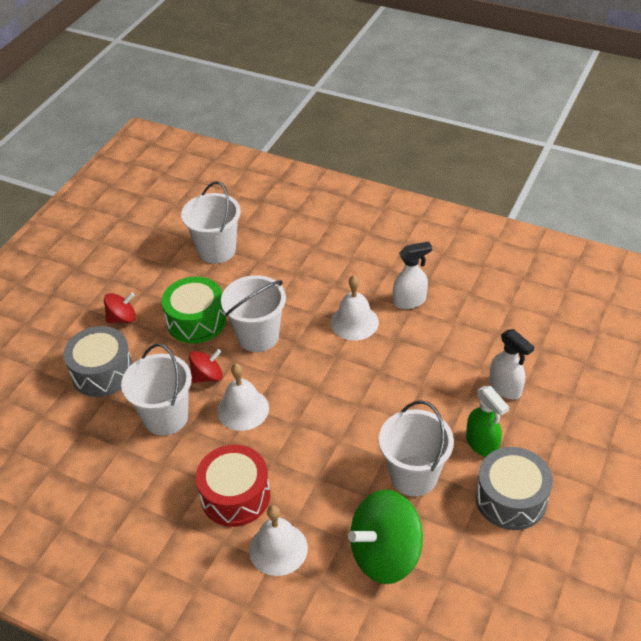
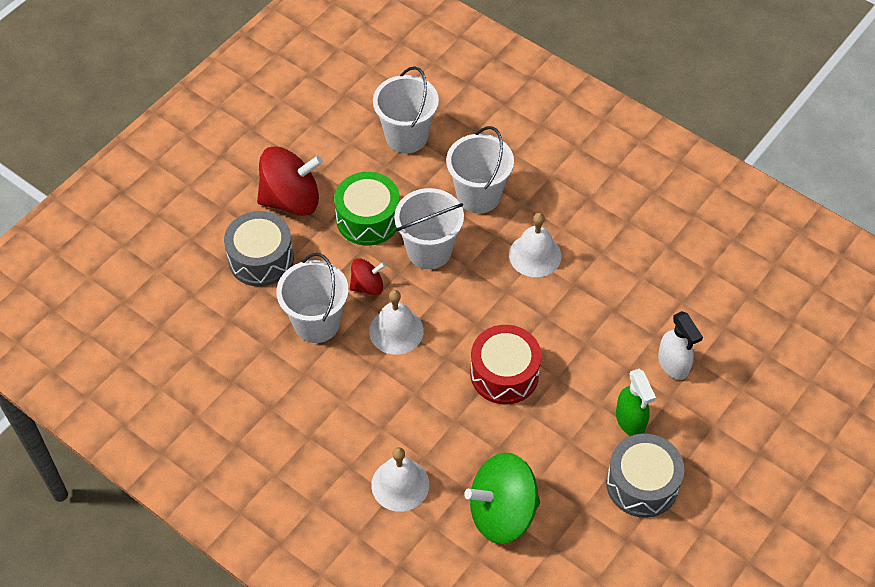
camera: 10 degrees right, 10 degrees up
red spinning top [104,292,136,323] -> red spinning top [257,146,323,216], size x1.89
red drum [196,445,270,527] -> red drum moved to [470,325,542,405]
white bucket [379,400,454,496] -> white bucket moved to [446,126,514,214]
white spray bottle [393,241,432,309] -> none

